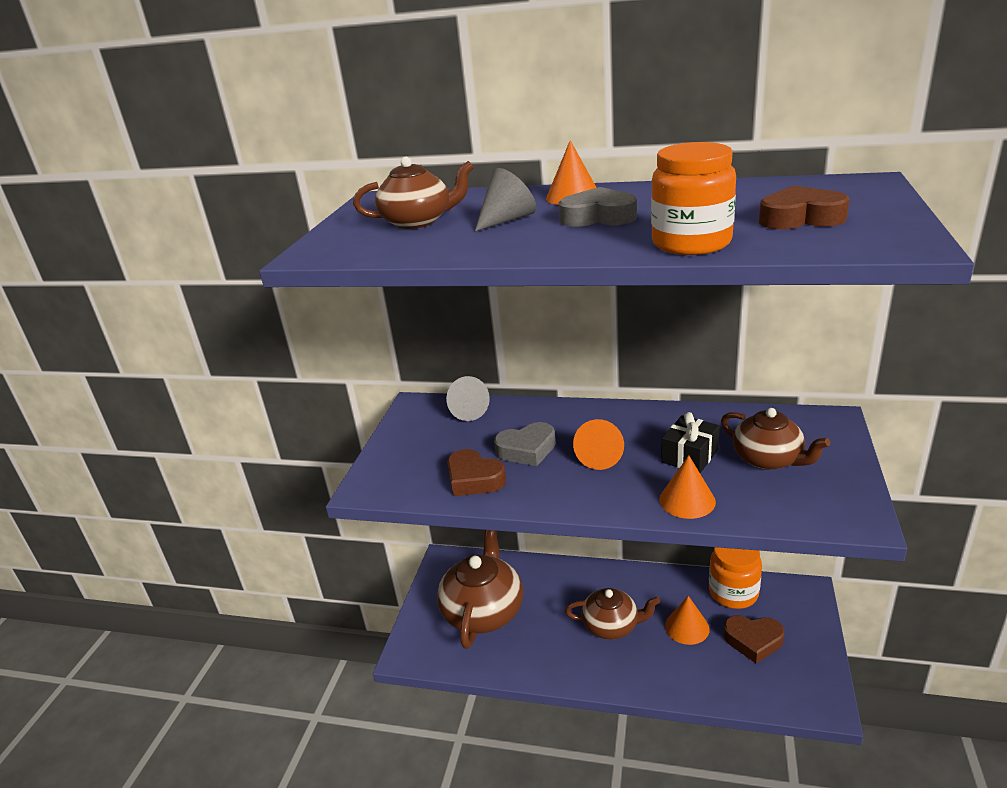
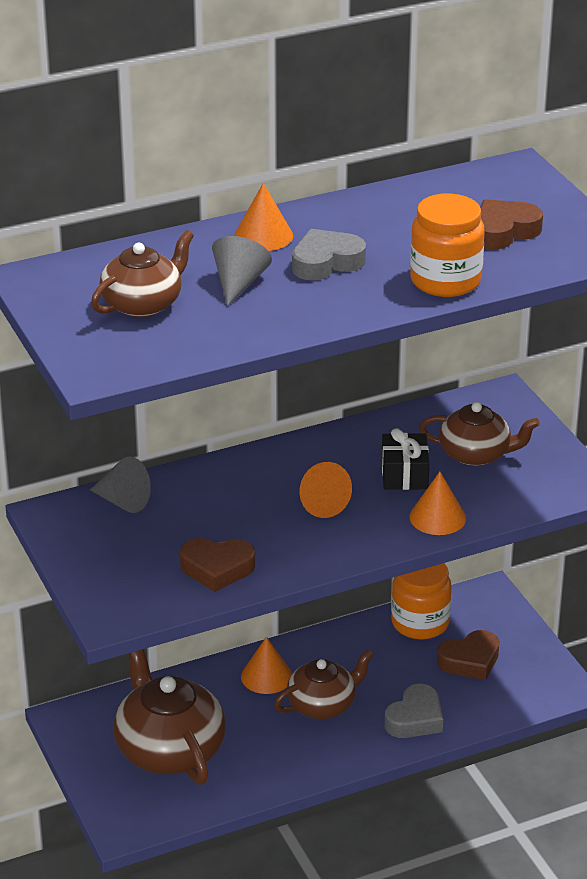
camera: 40 degrees left, 5 degrees up
grey heart [494,422,556,466] -> grey heart moved to [384,684,443,738]
orange cone [665,596,710,645] -> orange cone moved to [241,637,292,694]

